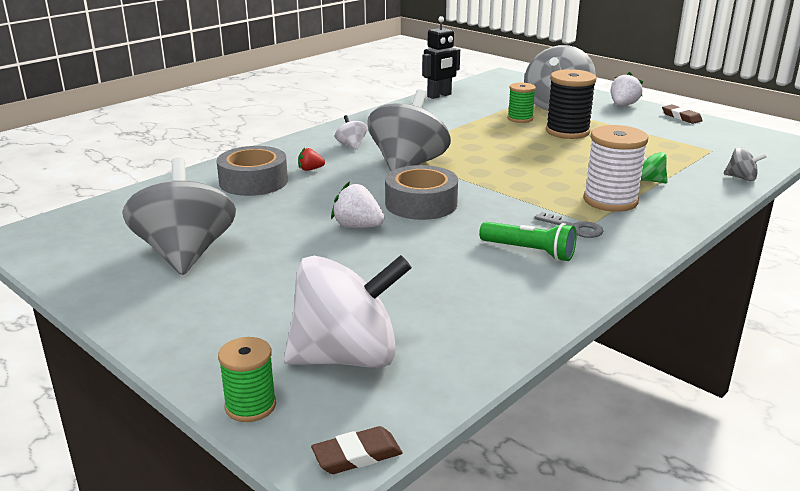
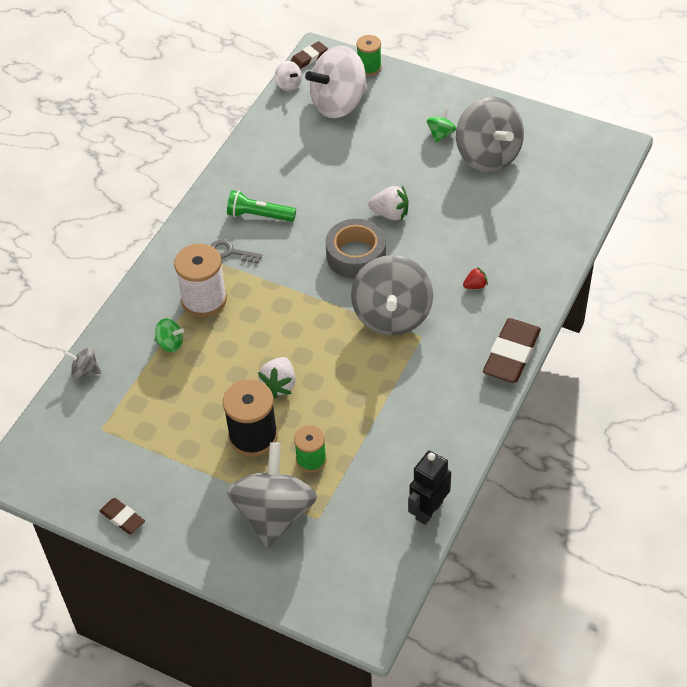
camera: 165 degrees right, 25 degrees up
grey tape [217,146,288,196] -> none
white spinning top [335,115,368,150] -> white spinning top moved to [275,61,302,91]
white strawberry [611,72,643,106] -> white strawberry moved to [258,357,296,398]
none -> green spinning top [427,107,456,143]
none -> brown eraser [483,318,541,383]

